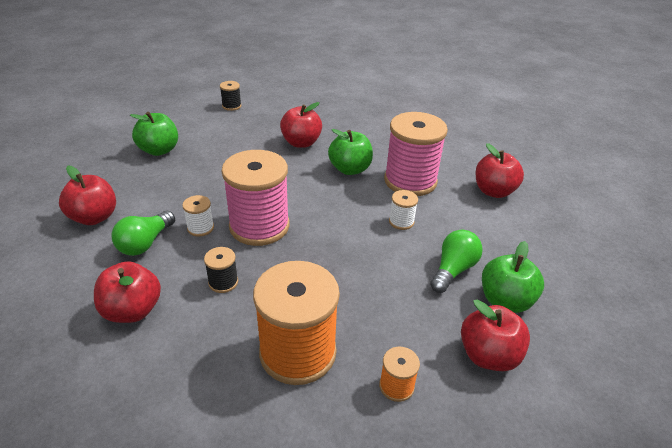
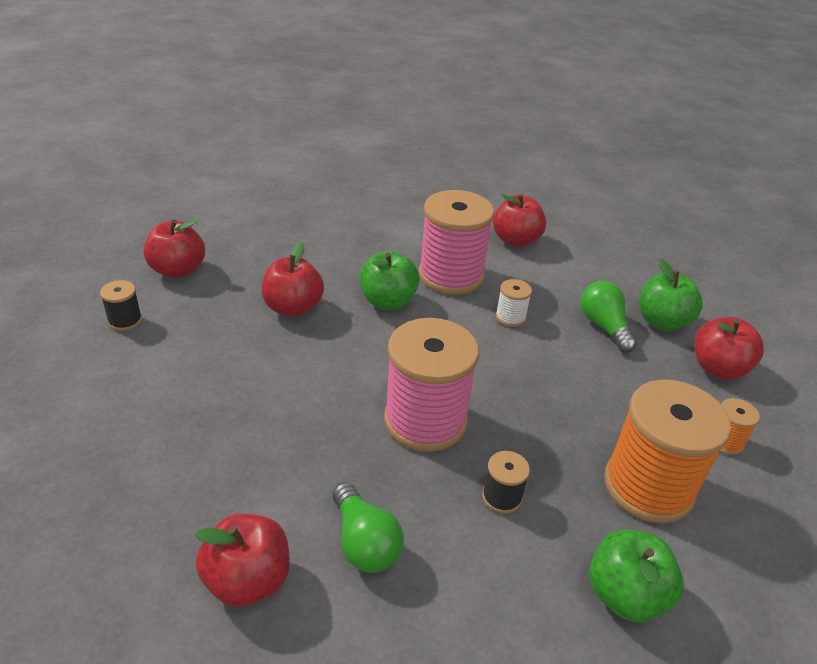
camera: 55 degrees left, 0 degrees up
red apple [94,261,161,323] -> red apple moved to [143,220,205,278]
green apple [130,112,178,156] -> green apple moved to [589,530,684,622]
white spool [182,195,214,237] -> none

